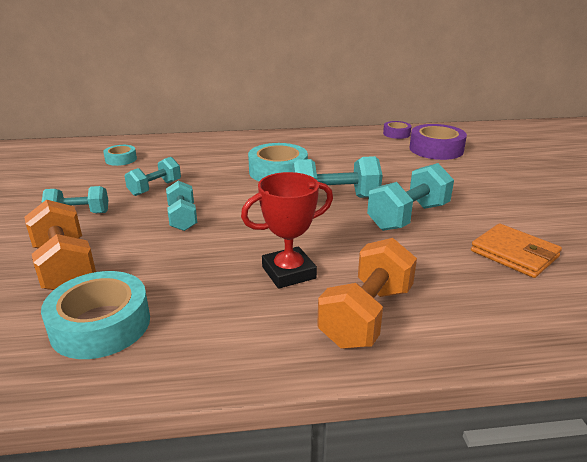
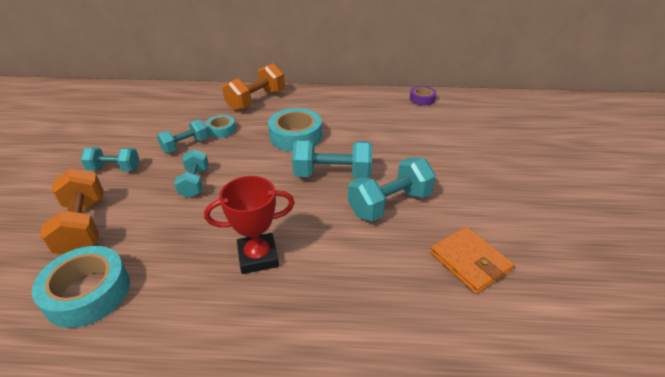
camera: 10 degrees right, 10 degrees up
turquoise tape [103,145,137,166] -> turquoise tape moved to [206,115,236,138]
orange dumbbell [317,238,417,349] -> orange dumbbell moved to [222,63,285,111]
purple tape [409,124,467,160] -> none

